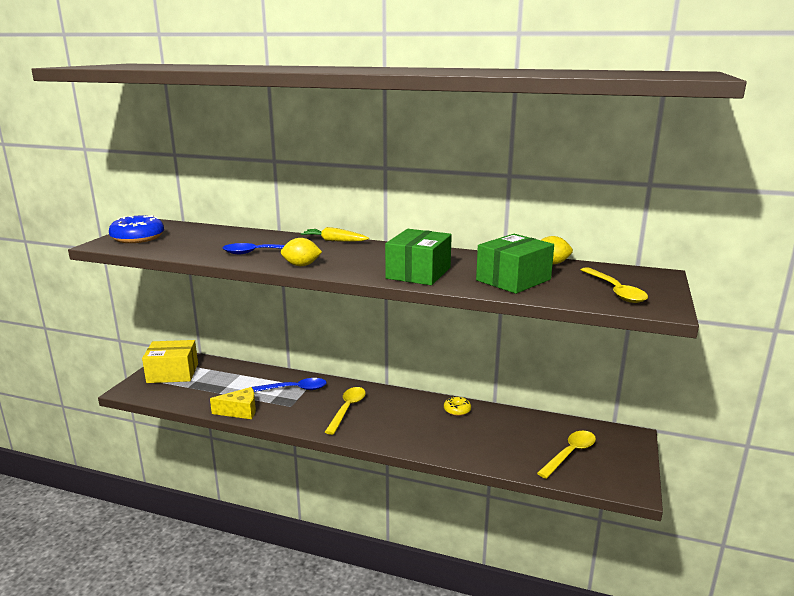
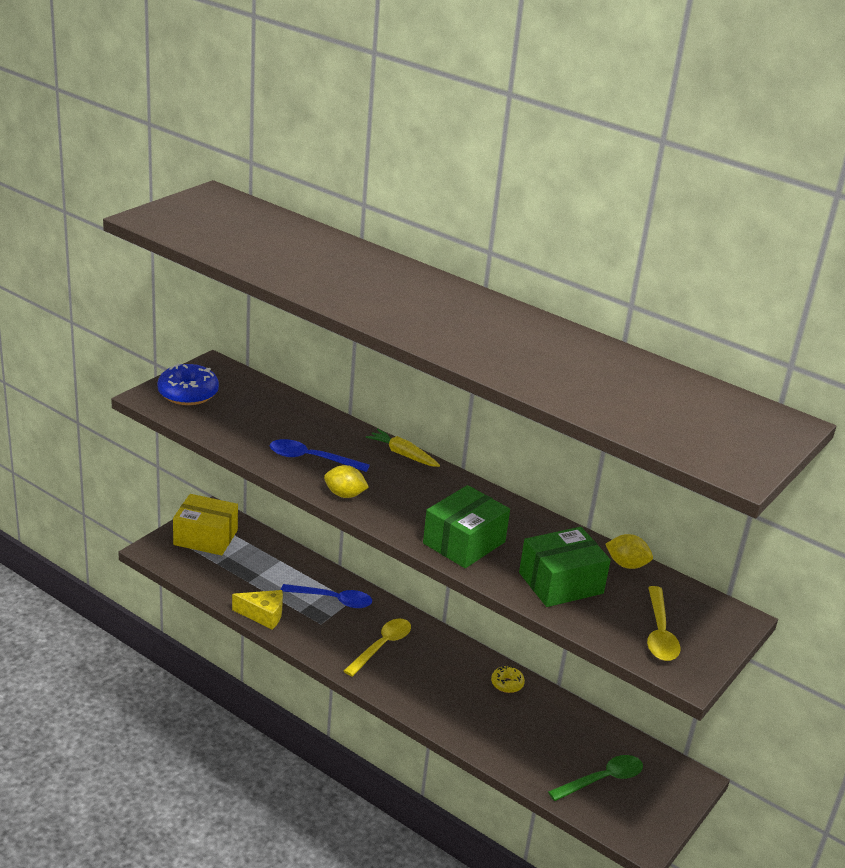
camera: 15 degrees right, 10 degrees up
yellow spoon [537,431,596,479] -> green spoon [548,755,643,801]

